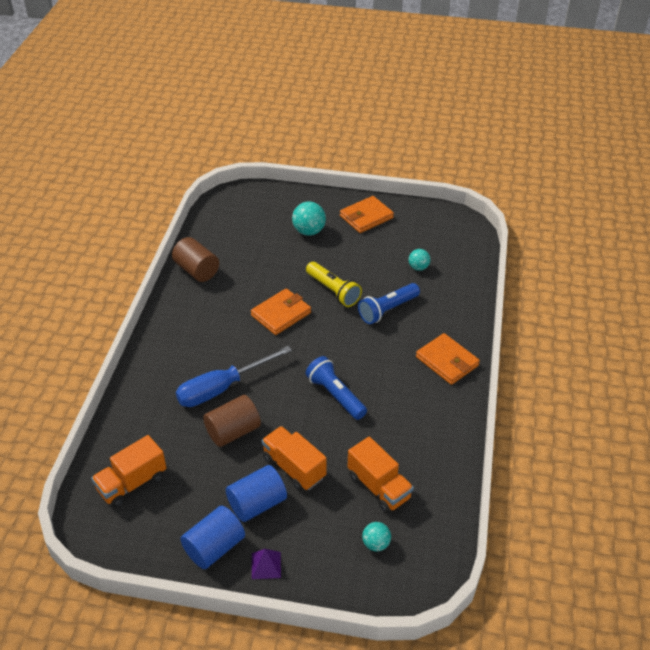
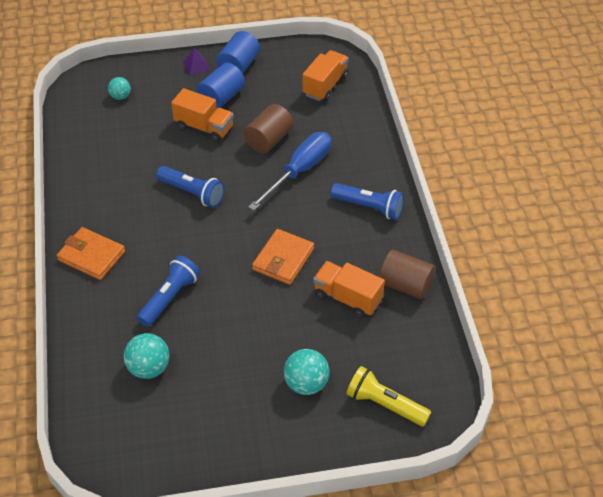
camera: 160 degrees right, 5 degrees up
yellow flashlight [306,262,362,307] -> yellow flashlight moved to [346,366,431,427]
orange wallet [340,196,394,233] -> none
orange truck [347,437,414,513] -> orange truck moved to [313,261,385,318]
turquoise ball [409,249,430,271] -> turquoise ball [124,333,169,379], size x1.61
none -> blue flashlight [330,183,404,220]

